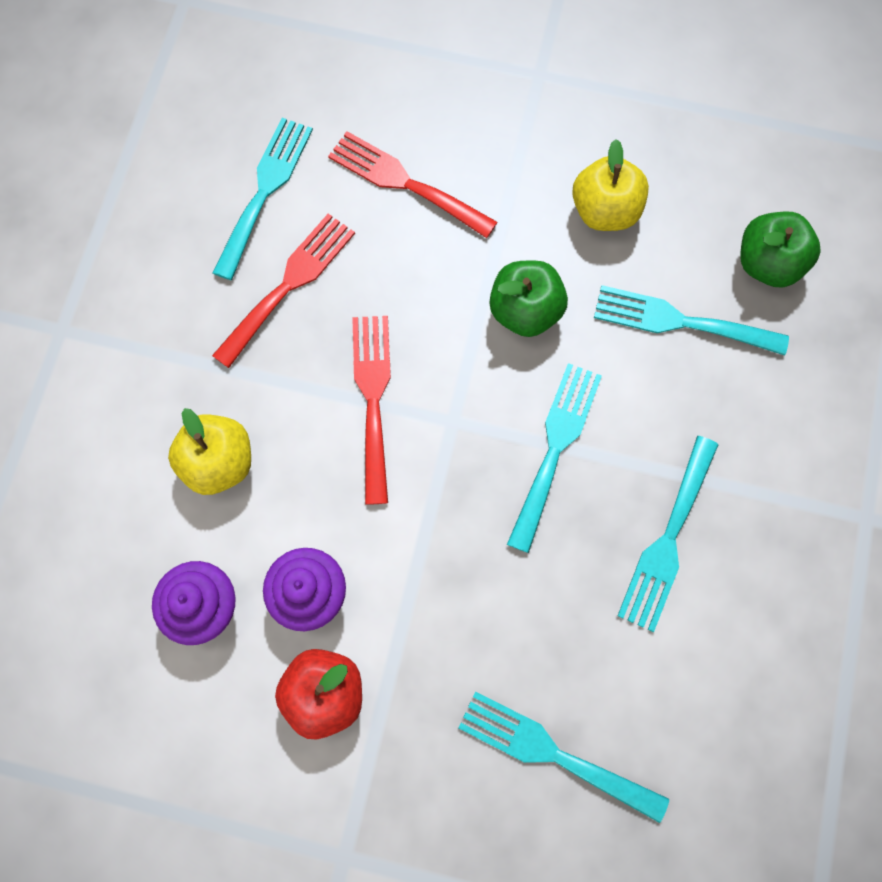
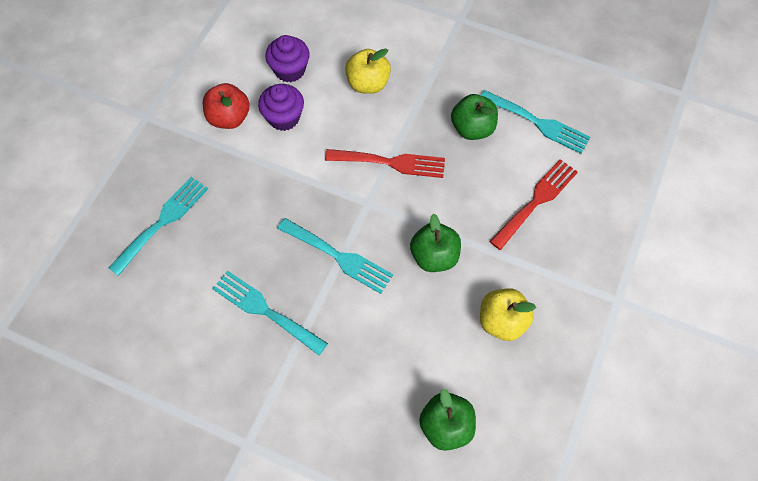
camera: 100 degrees right, 10 degrees down
red fork [212,214,355,368] -> green apple [451,94,498,140]
turquoise fork [594,285,789,355] -> none

